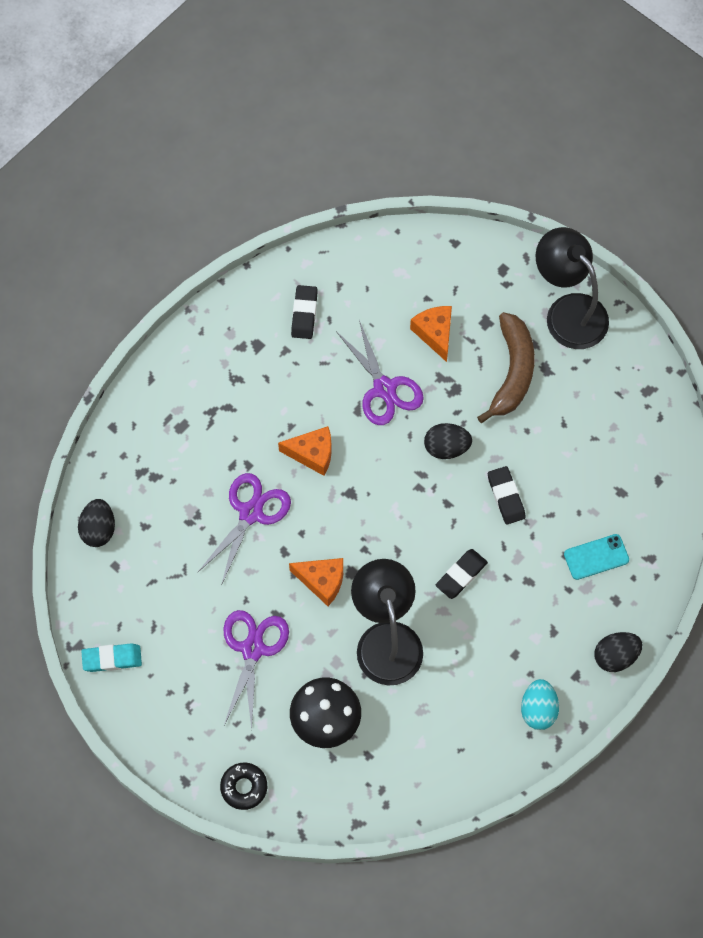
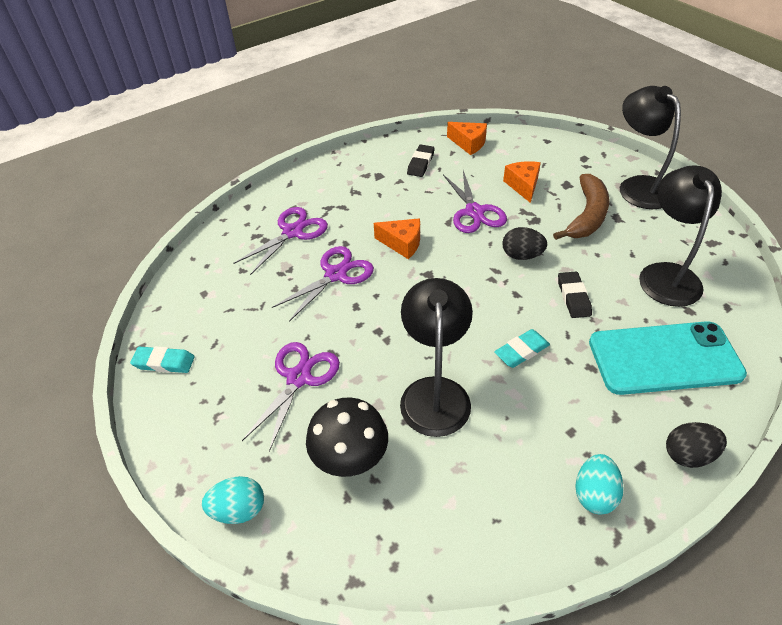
camera: 15 degrees right, 20 degrees down
black egg [78,499,115,547] -> none
black donut [220,762,267,810] -> turquoise egg [202,476,264,524]
orange cheese [289,558,343,606] -> orange cheese moved to [447,122,487,155]
black eraser [436,549,488,599] -> turquoise eraser [494,329,550,368]
turquoise phone [564,534,629,580] -> turquoise phone [589,321,747,395], size x2.20
none -> purple scissors [234,207,328,275]
none -> black lamp [639,165,722,307]

